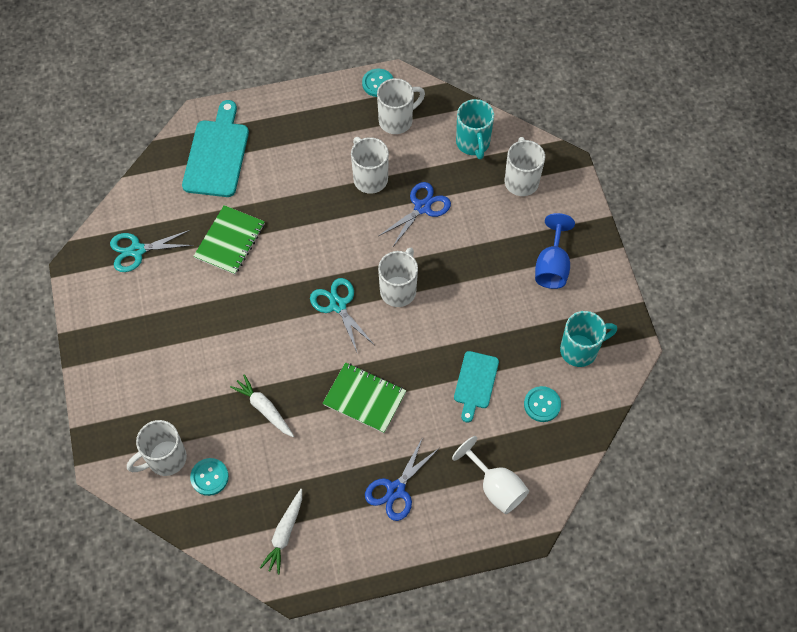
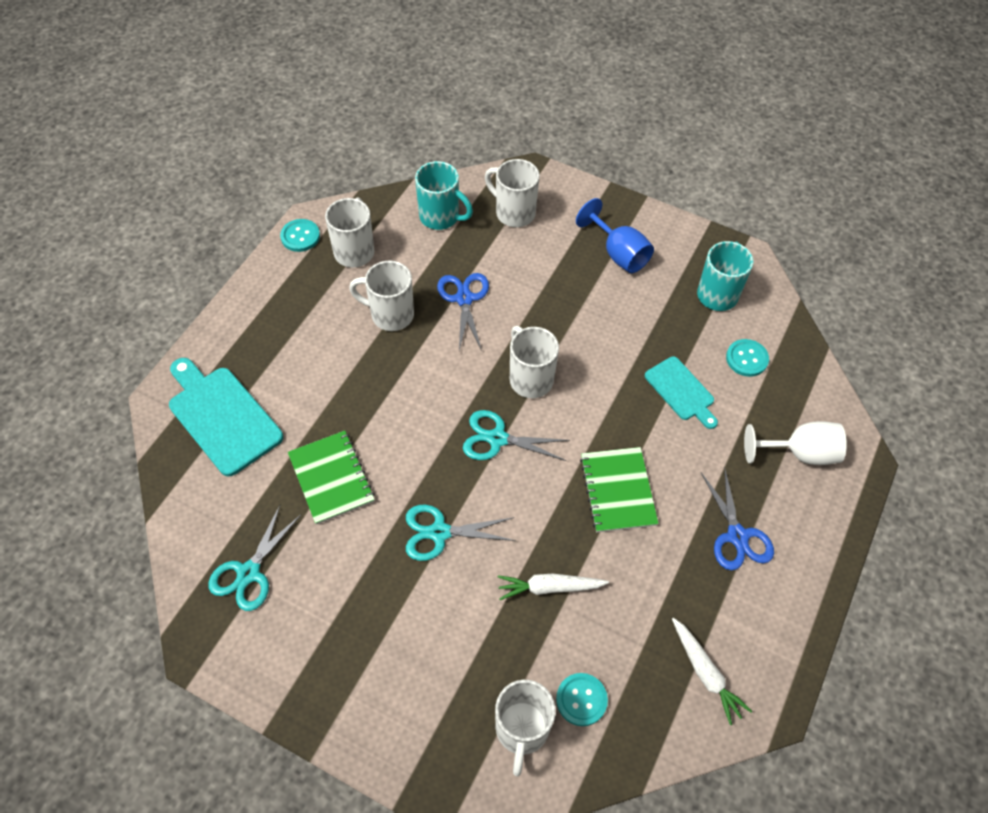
camera: 50 degrees left, 5 degrees down
green notebook [322,362,407,433] -> green notebook turned 75 degrees counterclockwise [580,447,659,533]
none -> turquoise scissors [406,505,516,561]

